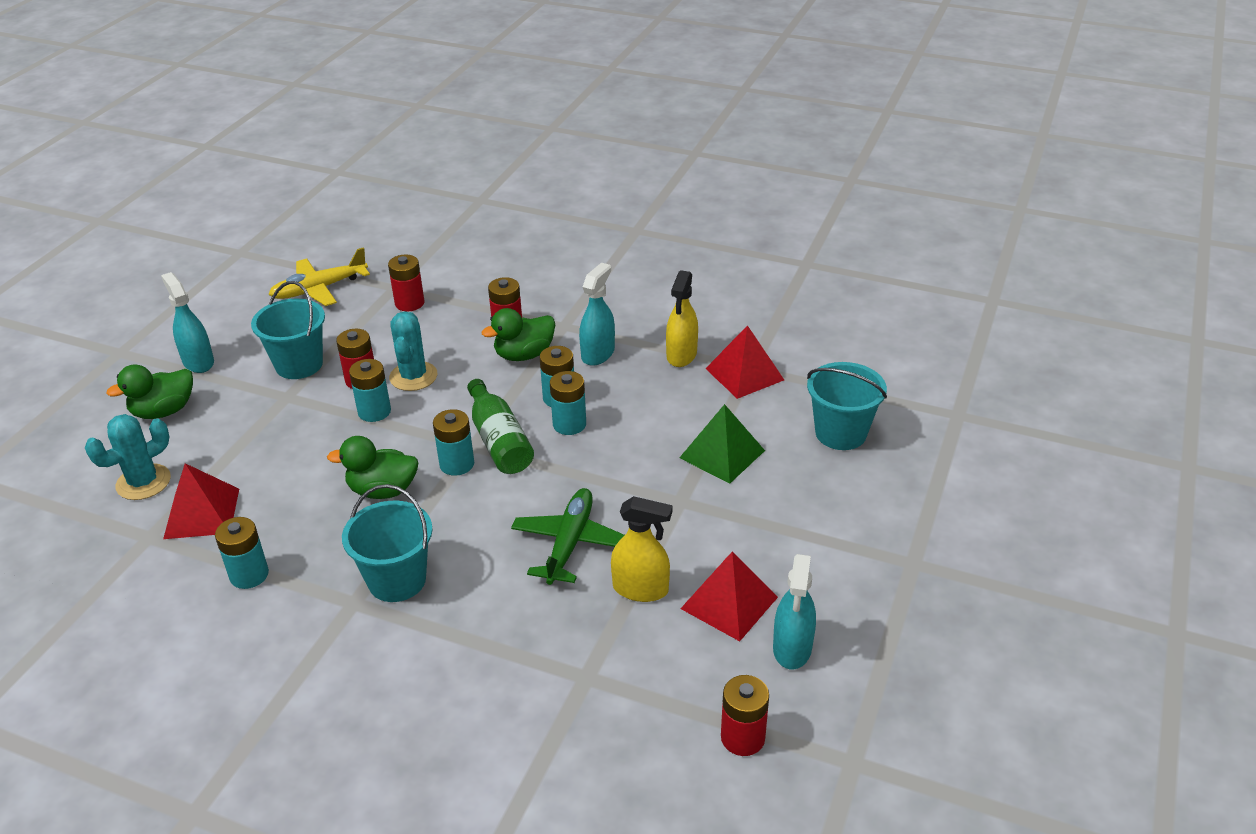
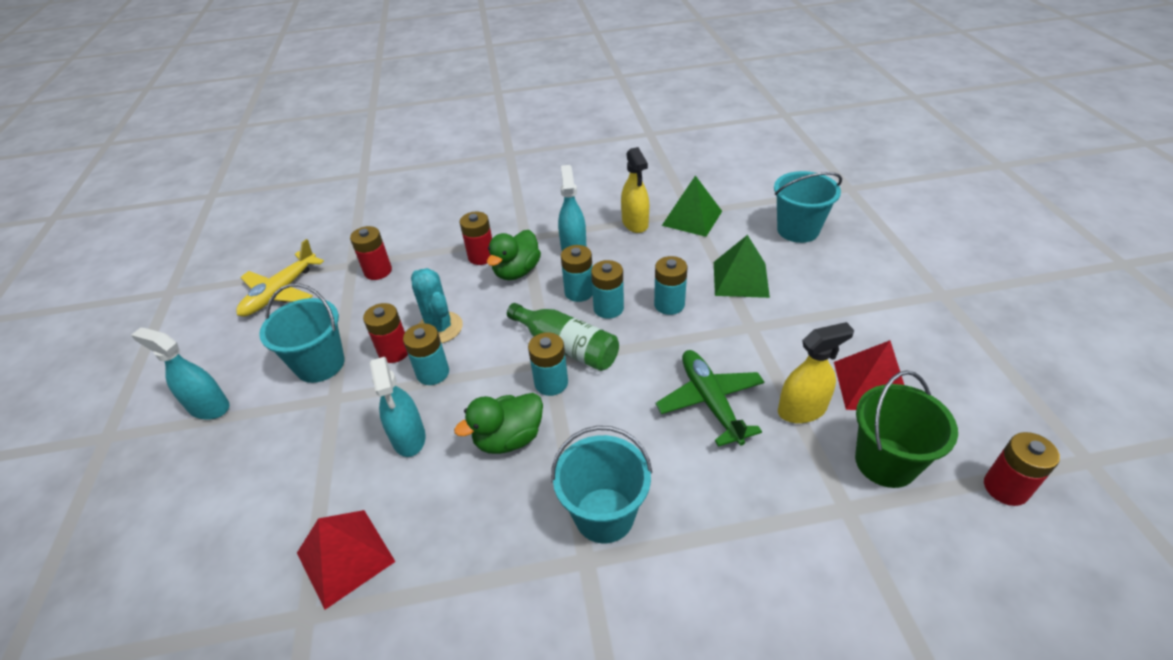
camera: 30 degrees left, 5 degrees up
turquoise cactus [85,414,171,500] -> none
green duck [106,364,193,419] -> none
turquoise battery [215,517,269,589] -> turquoise battery moved to [654,256,687,315]
red pyramid [705,325,784,399] -> green pyramid [662,175,722,237]
turquoise spray bottle [773,554,816,669] -> turquoise spray bottle moved to [370,357,426,457]
none -> green bucket [855,371,958,488]

